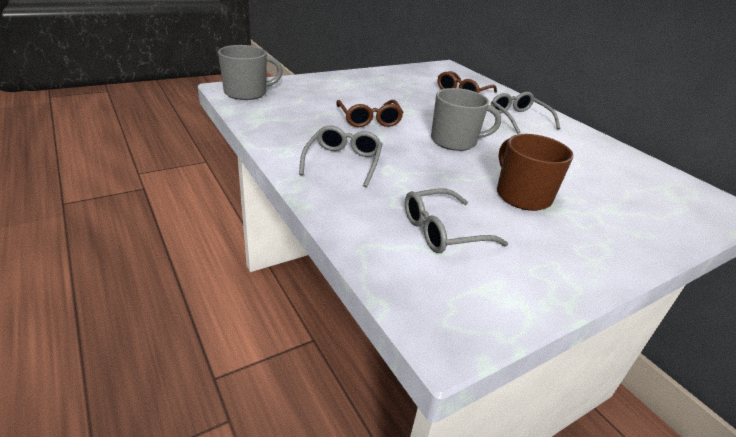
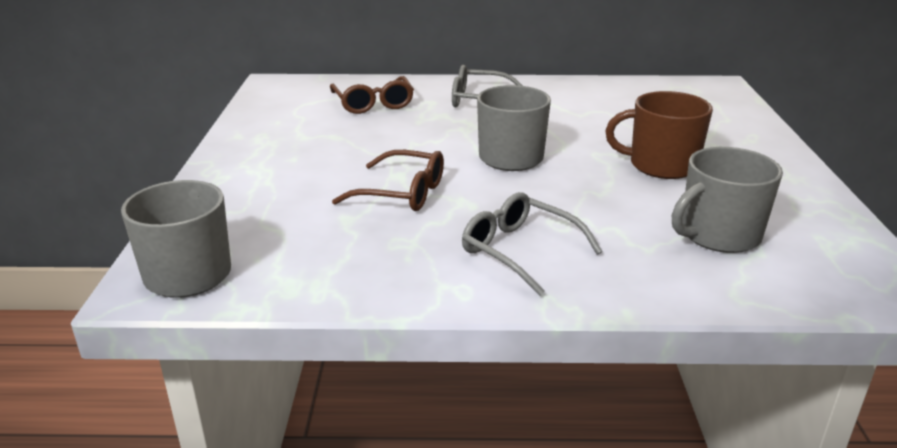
camera: 55 degrees left, 5 degrees down
grey glasses [405,189,508,253] -> grey mug [672,147,783,253]

